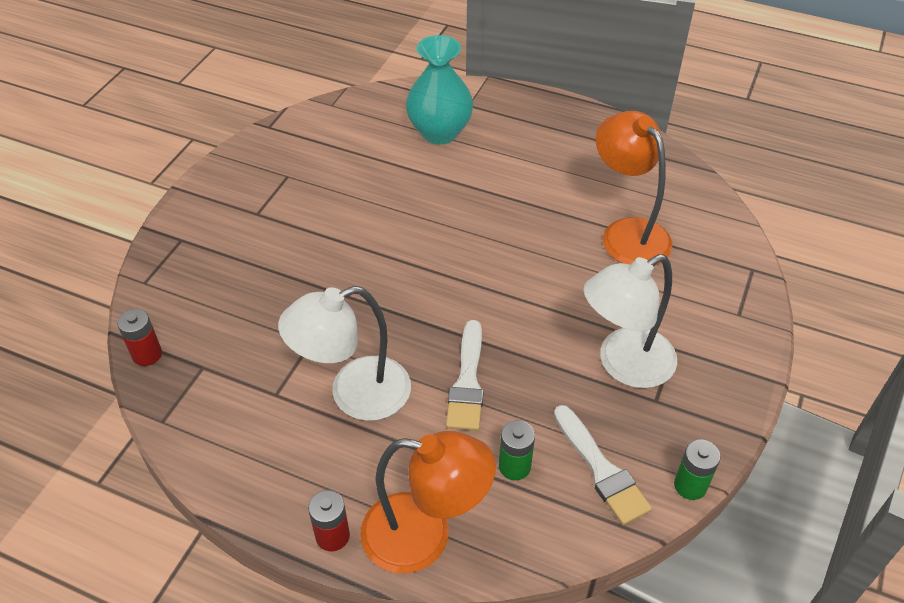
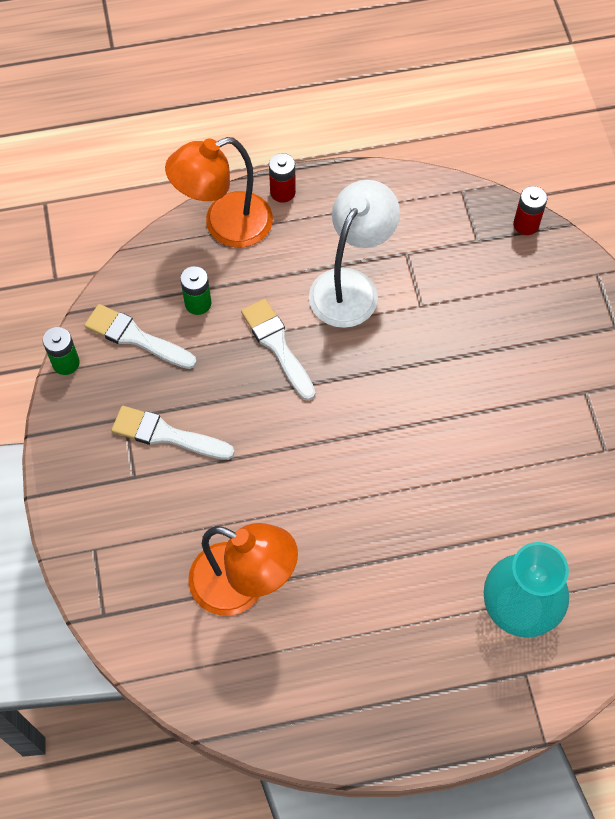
camera: 145 degrees right, 15 degrees up
white lamp [583,254,677,388] -> white brush [111,406,235,460]

